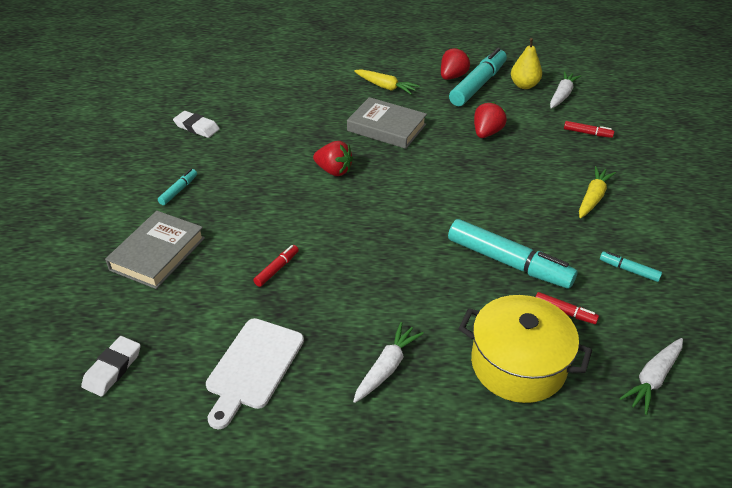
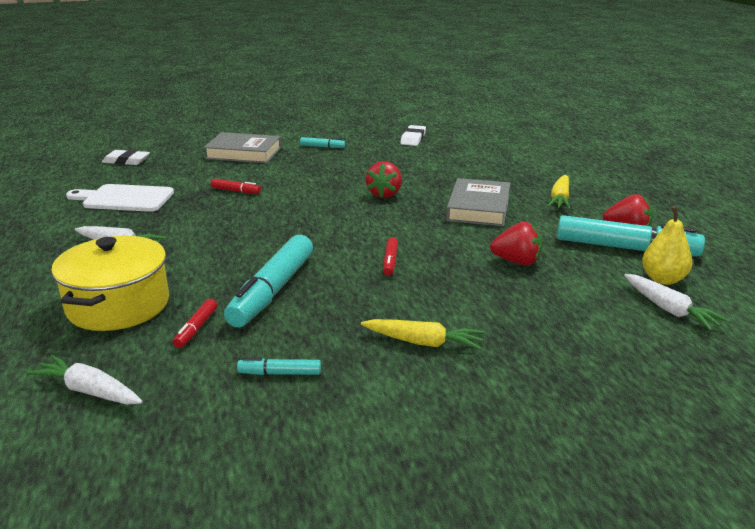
camera: 75 degrees right, 15 degrees down
white carrot [550,71,581,109] -> white carrot turned 45 degrees clockwise [624,274,730,331]
red marker [564,121,614,138] -> red marker moved to [383,237,398,276]
turquoise marker [600,251,662,282] -> turquoise marker turned 105 degrees counterclockwise [237,358,321,375]

